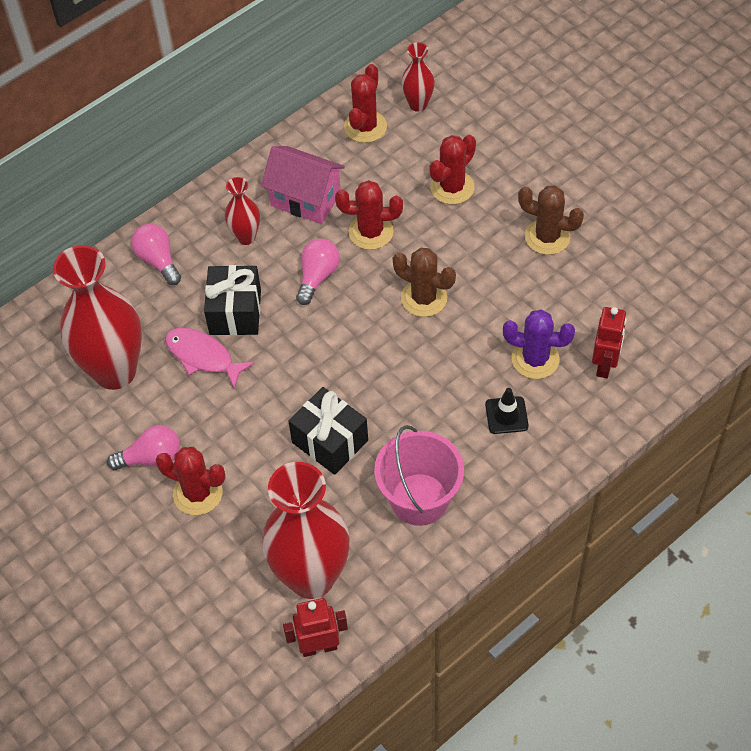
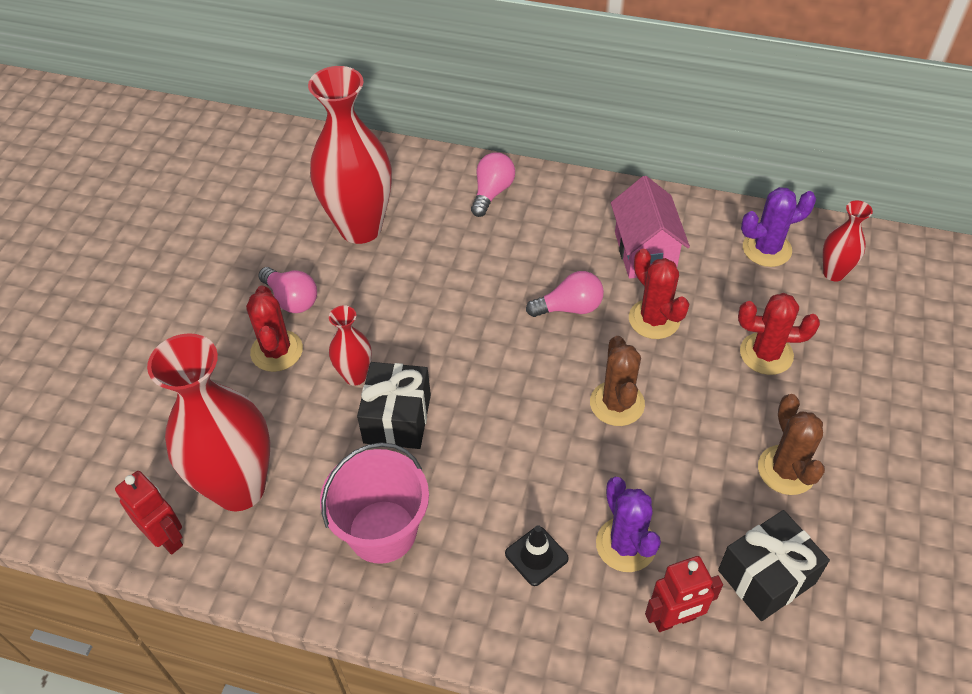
camera: 55 degrees right, 5 degrees down
pink fish [165,328,255,389] -> none
black gift [204,265,261,336] -> black gift moved to [718,510,830,621]
red vase [225,177,260,245] -> red vase moved to [329,305,372,385]
red cactus [344,64,387,143] -> purple cactus [741,187,816,267]

